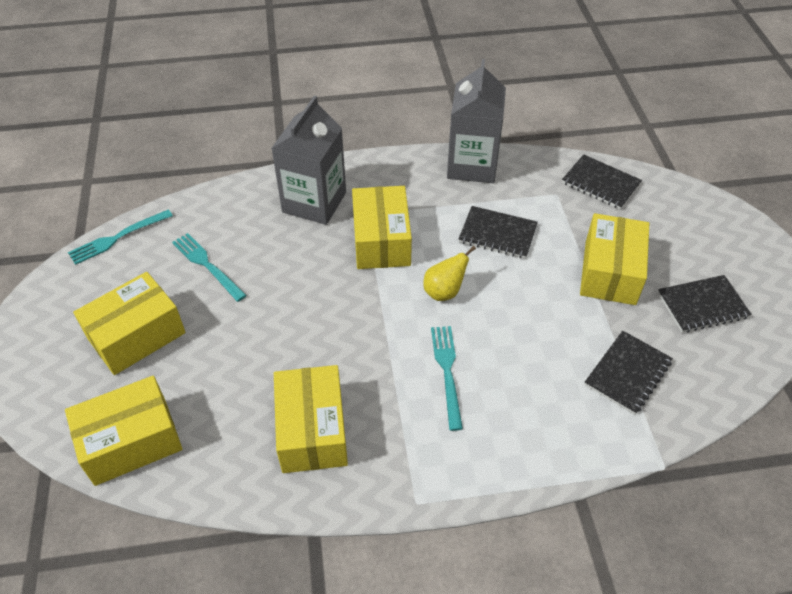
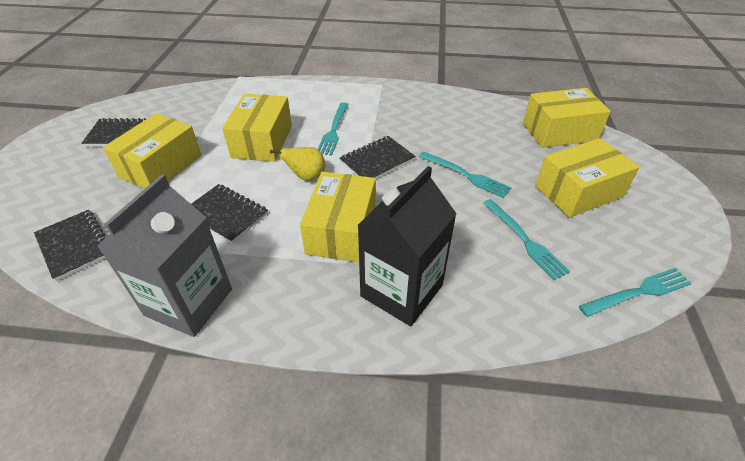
camera: 165 degrees left, 5 degrees down
grey carton [271,96,346,225] -> black carton [357,166,457,326]
yellow box [274,365,348,473] -> yellow box moved to [222,93,292,162]
black notebook [584,331,673,415] -> black notebook moved to [339,136,416,179]
none -> turquoise fork [419,152,511,198]

